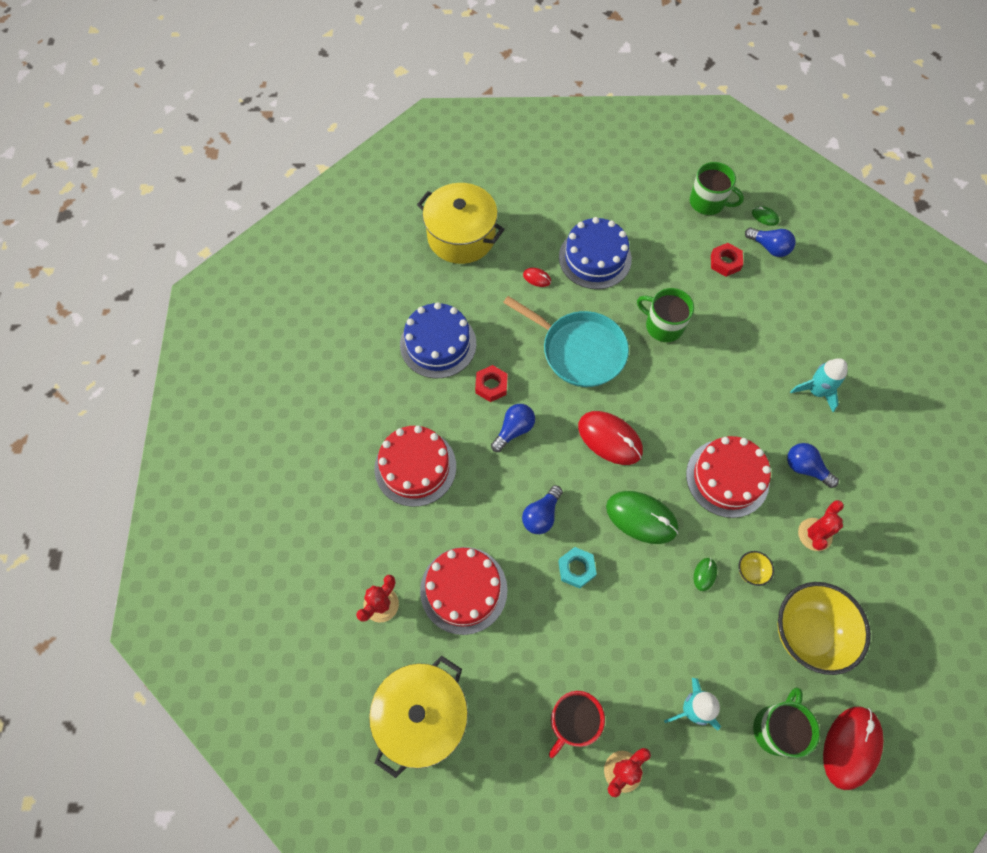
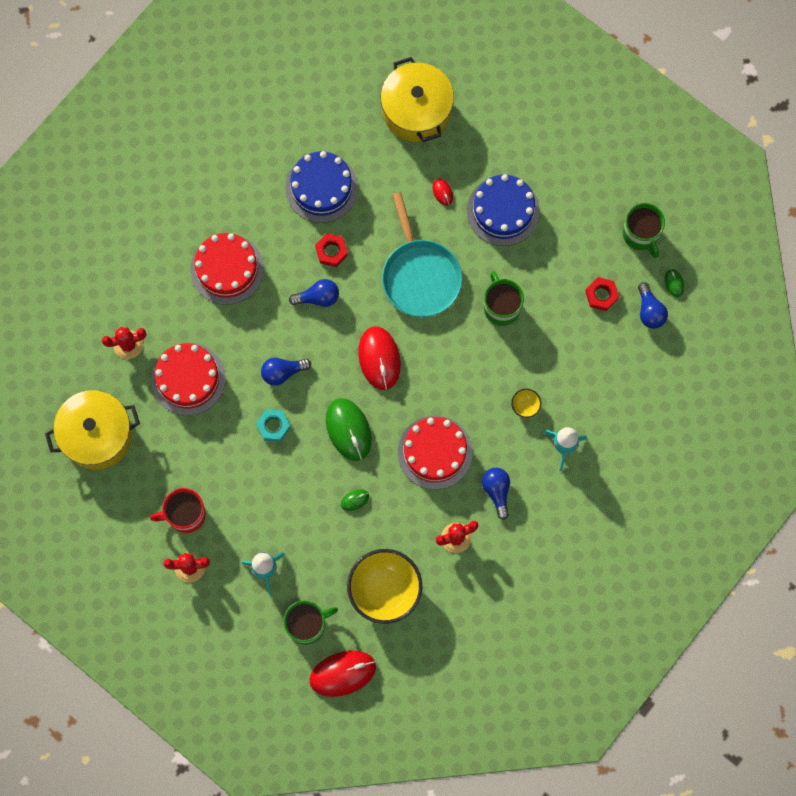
camera: 40 degrees right, 10 degrees up
yellow bowl [739,551,774,586] -> yellow bowl moved to [511,389,541,418]

